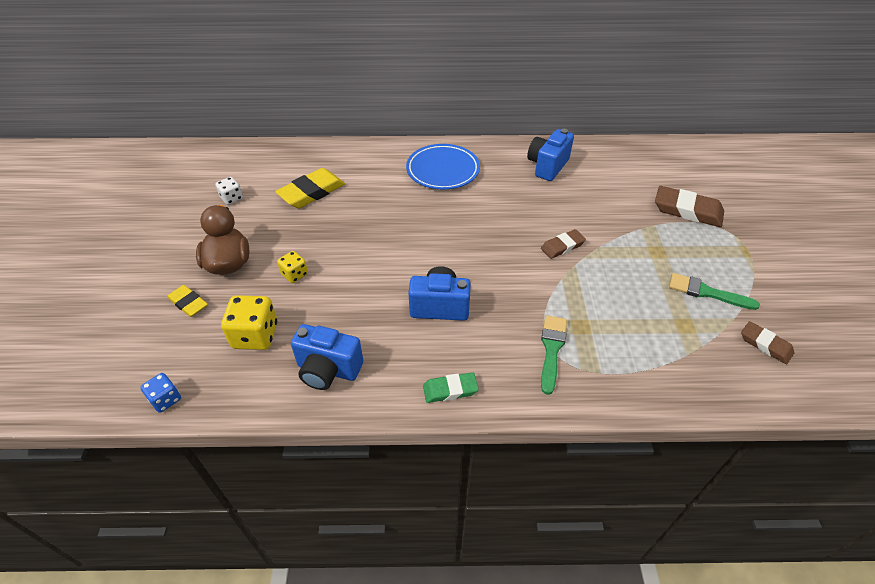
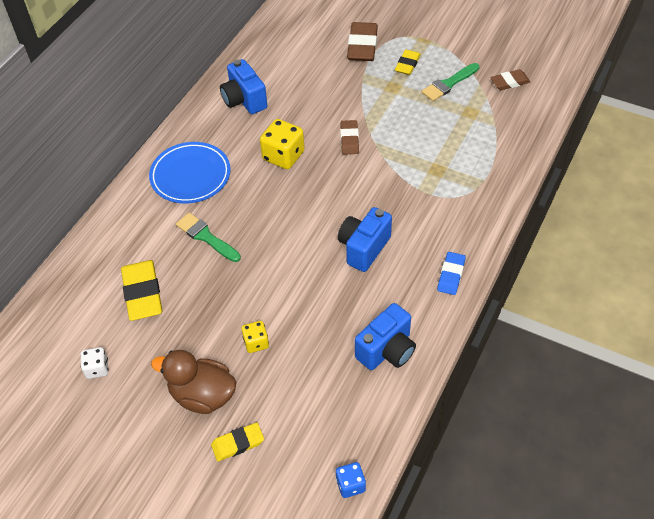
camera: 60 degrees left, 5 degrees up
yellow dice [221,295,277,350] -> yellow dice moved to [260,119,305,169]
green eraser [423,372,479,403] -> blue eraser [437,252,466,295]
green brush [541,315,567,395] -> green brush moved to [176,213,241,262]
brown eraser [655,186,724,227] -> brown eraser turned 45 degrees counterclockwise [347,22,378,61]
none -> yellow eraser [395,50,421,75]

